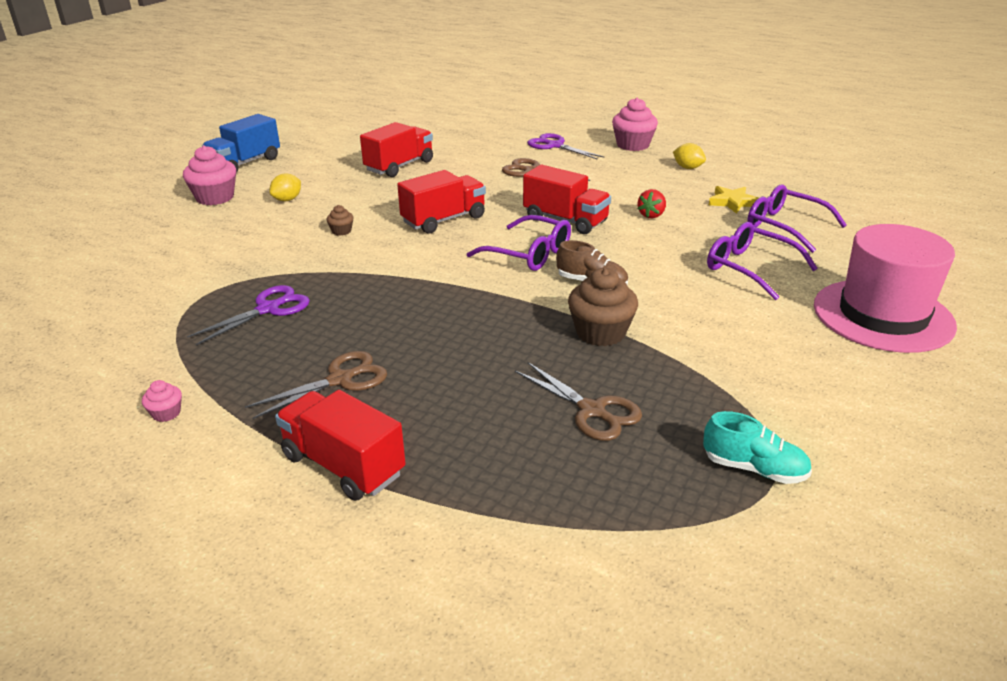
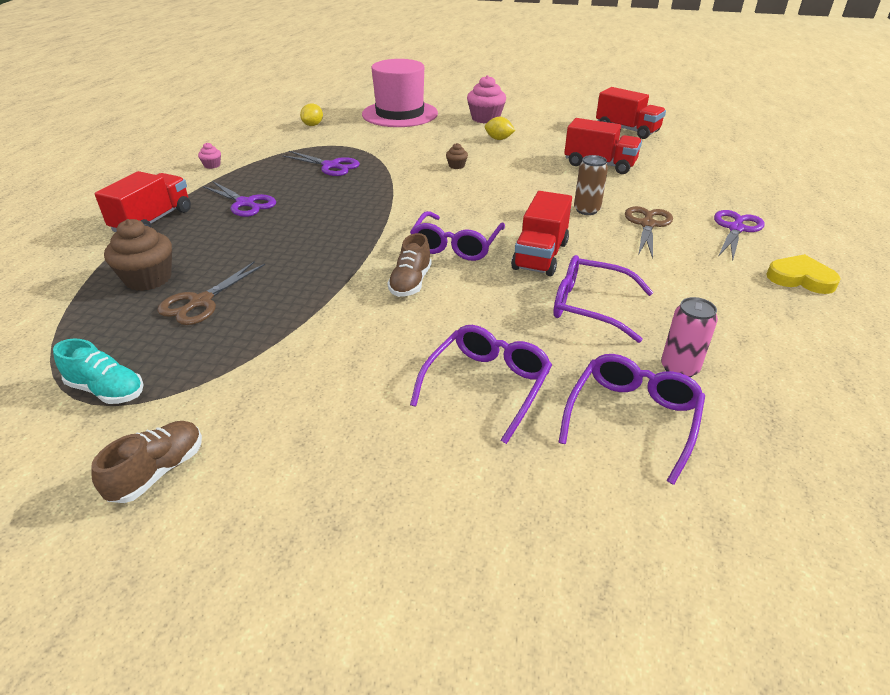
camera: 75 degrees right, 5 degrees up
blue truck [202,114,280,173] -> none
brown scissors [245,351,387,419] -> purple scissors [203,181,276,217]
red truck [397,170,486,234] -> red truck moved to [596,87,666,139]
brown cupcake [568,268,638,346] -> brown cupcake moved to [104,219,172,291]
pink cupcake [612,98,658,151] -> yellow heart [766,254,841,294]
red strawberry [638,189,666,218] -> purple glasses [553,255,654,343]
yellow lemon [673,143,706,169] -> yellow lemon moved to [300,103,323,126]
turquoise shoe [703,411,812,484] -> turquoise shoe turned 75 degrees counterclockwise [53,339,144,404]
yellow star [709,186,758,214] -> pink can [661,297,718,377]
pink hat [814,224,957,353] -> pink hat moved to [362,59,438,127]
none -> brown shoe [91,421,202,503]
none -> brown can [574,155,608,215]

